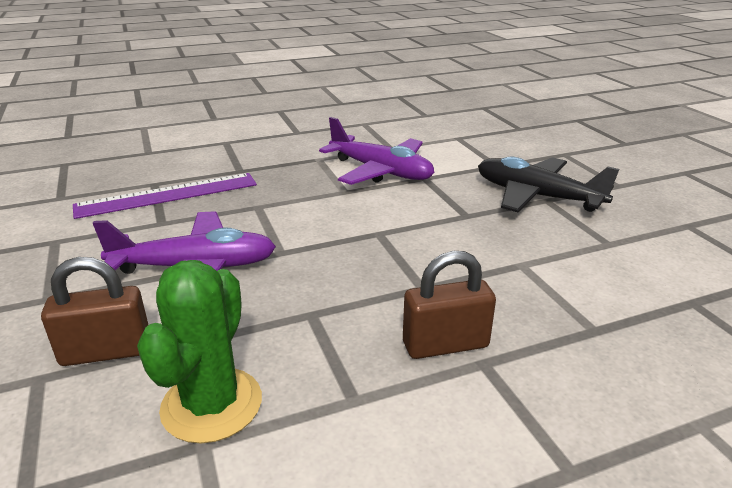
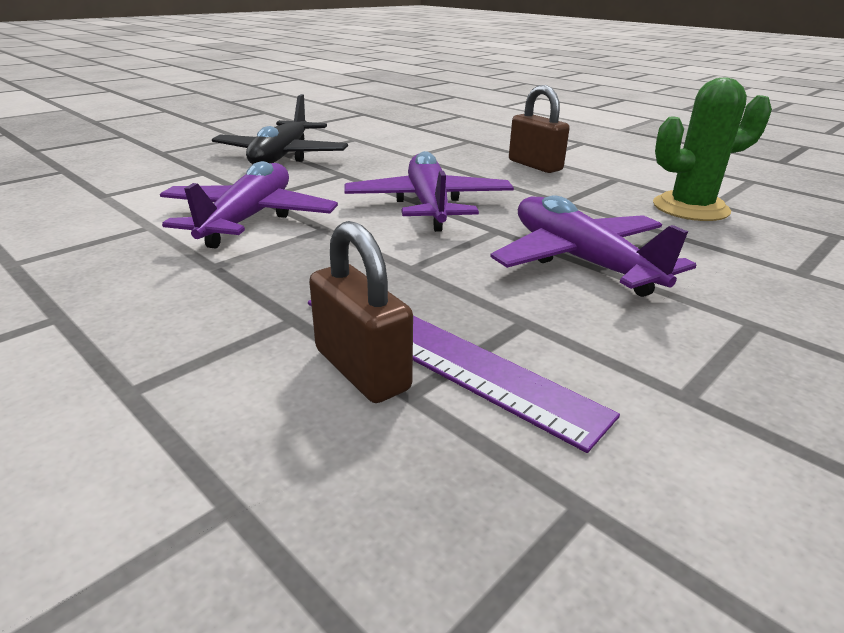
camera: 115 degrees left, 0 degrees up
brown padlock [41,257,148,366] -> brown padlock moved to [309,221,413,403]
none -> purple plane [344,151,514,232]

